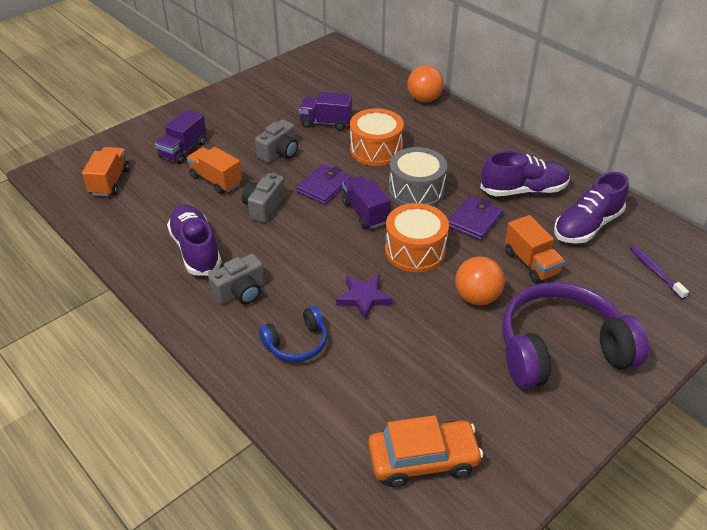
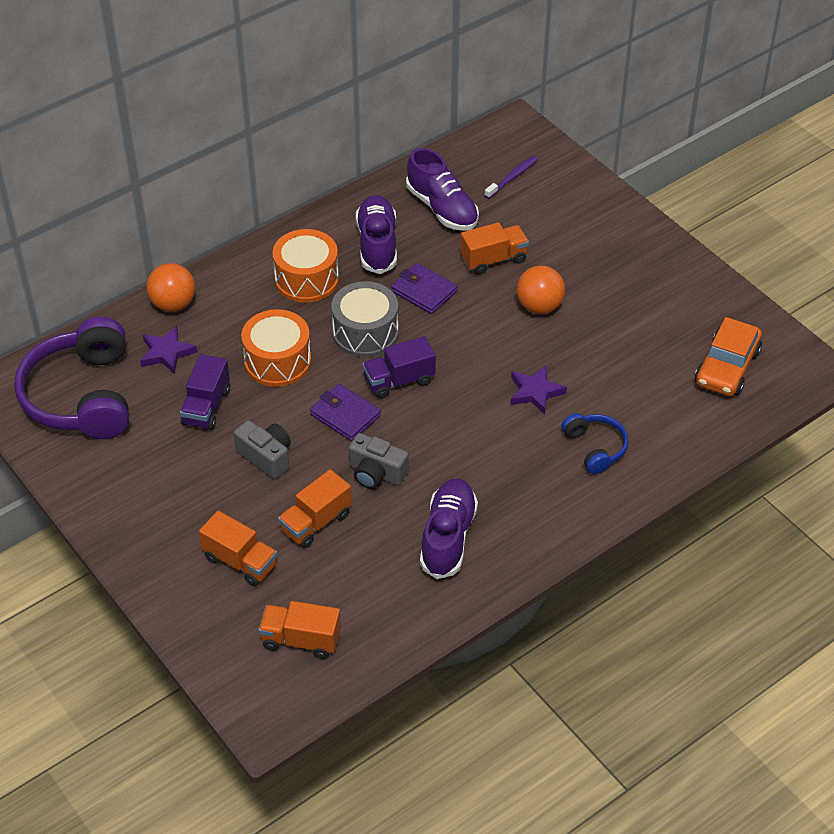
camera: 85 degrees left, 5 degrees up
purple truck [155,109,207,164] -> orange truck [199,511,278,586]
purple shoe [167,205,222,276] -> purple shoe turned 120 degrees clockwise [420,479,478,579]
grey camera [208,254,265,305] -> none
orange car [368,415,483,488] -> orange car turned 150 degrees counterclockwise [695,317,762,396]
orange drum [385,203,449,272] -> orange drum moved to [272,229,339,303]
purple headphones [502,282,649,389] -> purple headphones moved to [14,317,129,439]
purple toothbrush [629,245,689,299] -> purple toothbrush turned 150 degrees clockwise [484,156,538,199]
none -> purple star [140,326,197,374]

